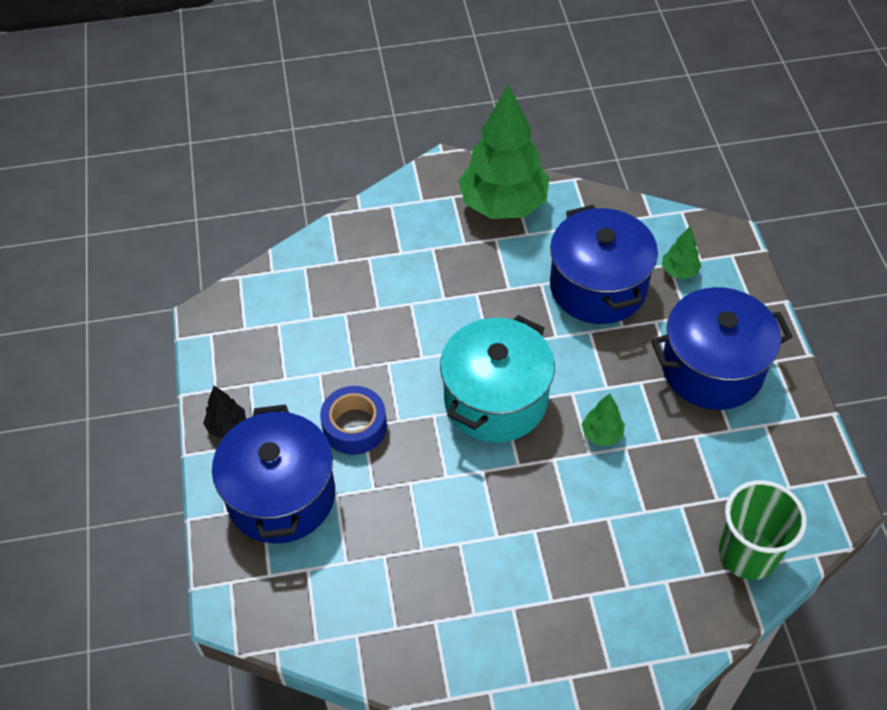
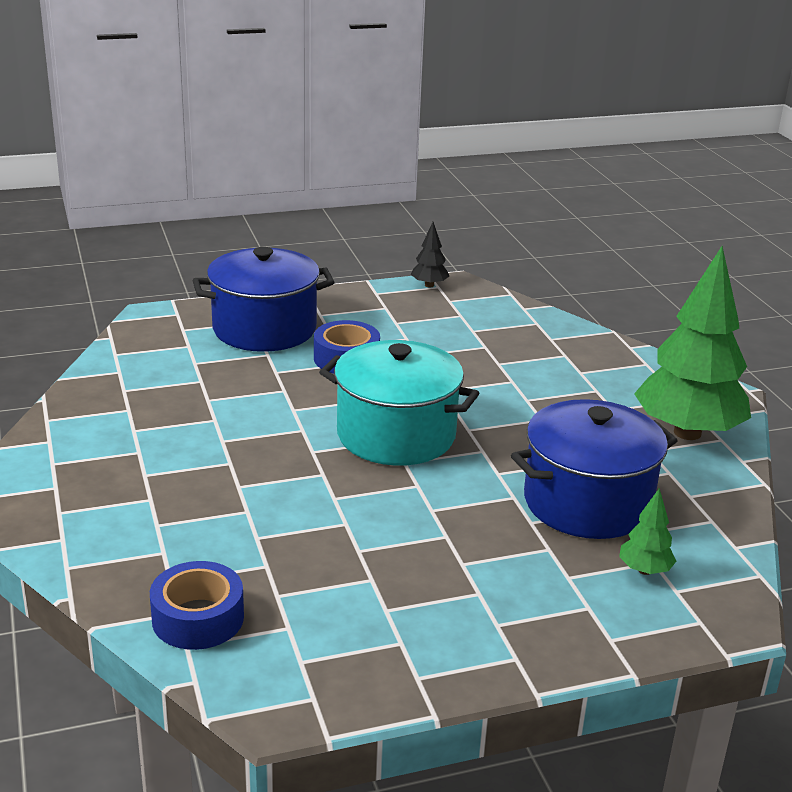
camera: 80 degrees right, 25 degrees down
black tree [203,386,246,438] -> black tree moved to [411,222,449,288]
green tree [582,394,625,446] -> none
blue pot [651,287,793,410] -> none
green cup [719,480,807,580] -> blue tape [150,561,244,650]

